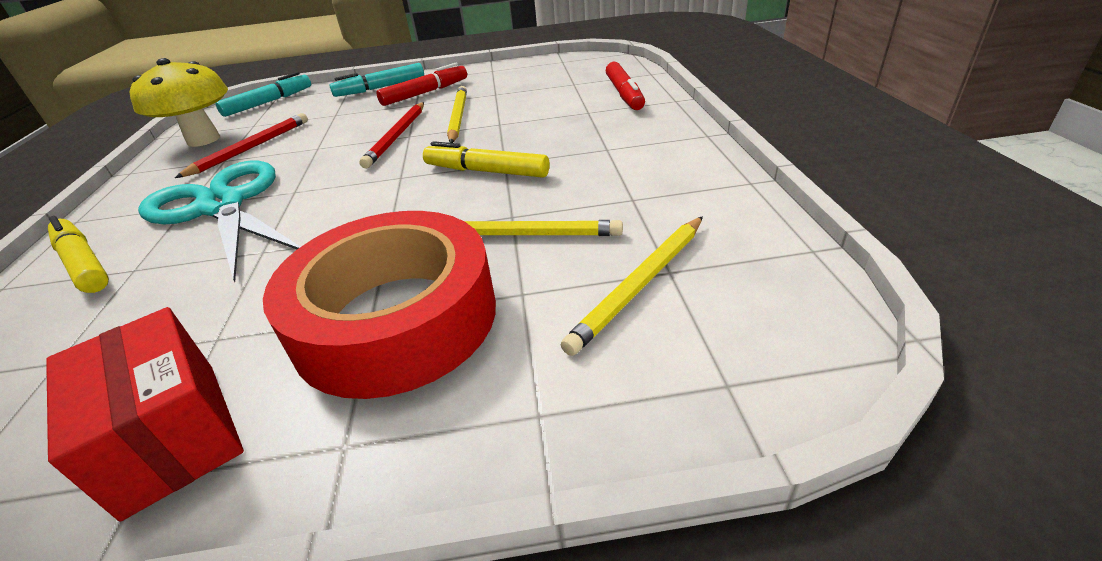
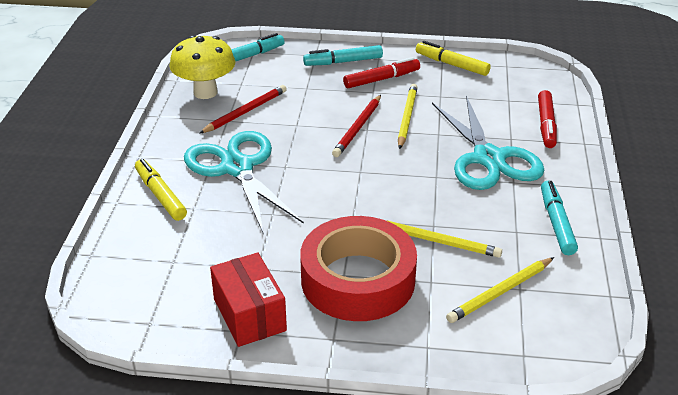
camera: 10 degrees right, 0 degrees up
yellow marker [423,141,550,178] -> yellow marker moved to [416,41,491,76]
none -> turquoise scissors [432,96,545,190]
none -> turquoise marker [541,181,578,255]

